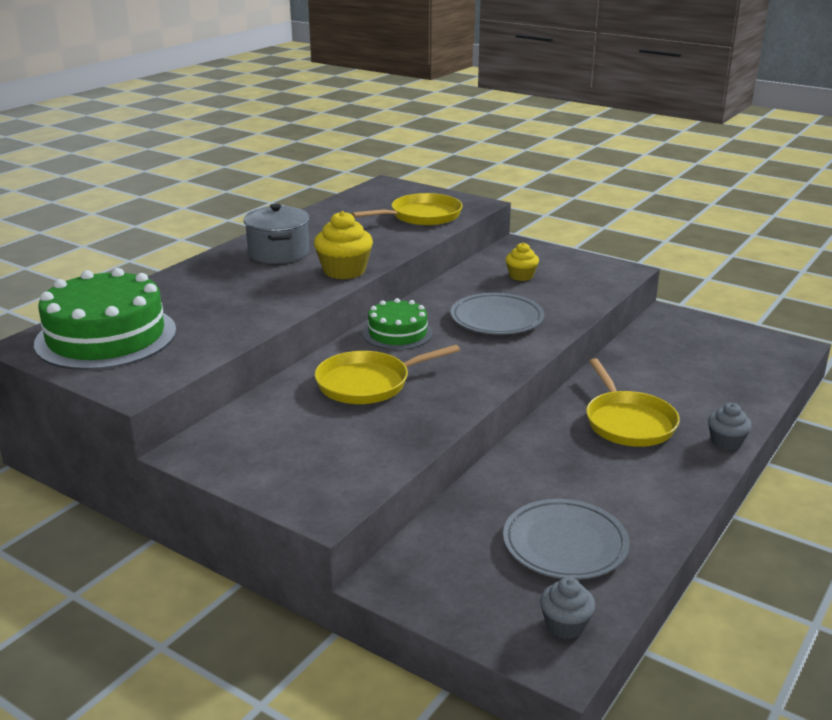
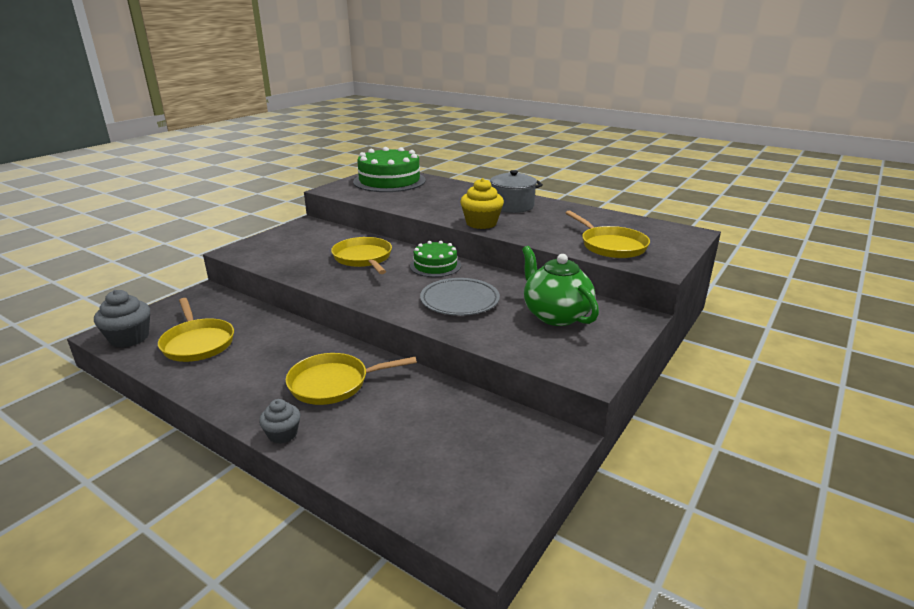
camera: 90 degrees right, 0 degrees up
grey plate [503,499,630,580] -> yellow pan [158,298,234,362]
yellow cupcake [506,243,539,281] -> green teapot [522,246,599,326]
grey cupcake [540,577,595,639] -> grey cupcake [94,290,150,348], size x1.61

